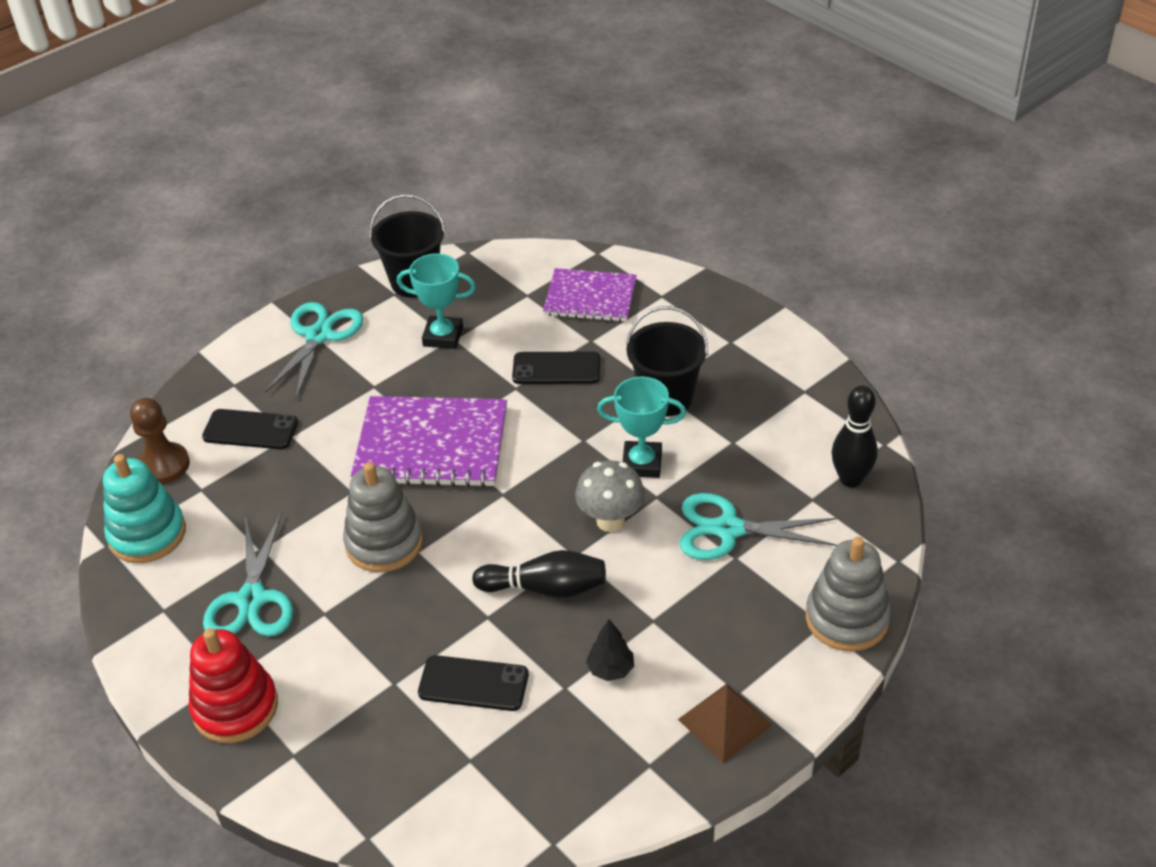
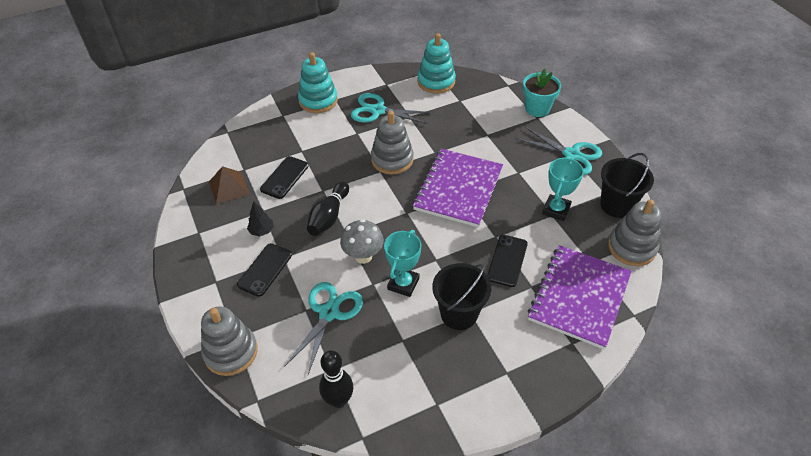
camera: 105 degrees right, 5 degrees up
brown pawn [130,398,190,484] -> none
red stacking toy [189,628,278,743] -> turquoise stacking toy [298,52,338,113]
black phone [202,409,298,449] -> black phone moved to [237,243,292,297]
purple notebook [543,268,637,322] -> purple notebook [528,245,632,349], size x1.53
brown pyramid [678,684,772,763] -> brown pyramid moved to [209,166,250,204]
none -> turquoise flower pot [523,69,561,117]
none -> grey stacking toy [608,199,661,266]

